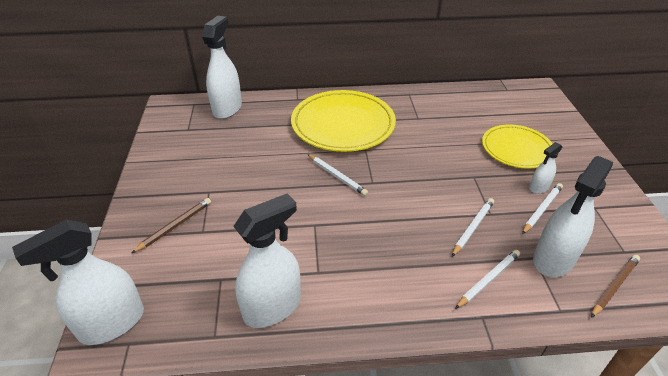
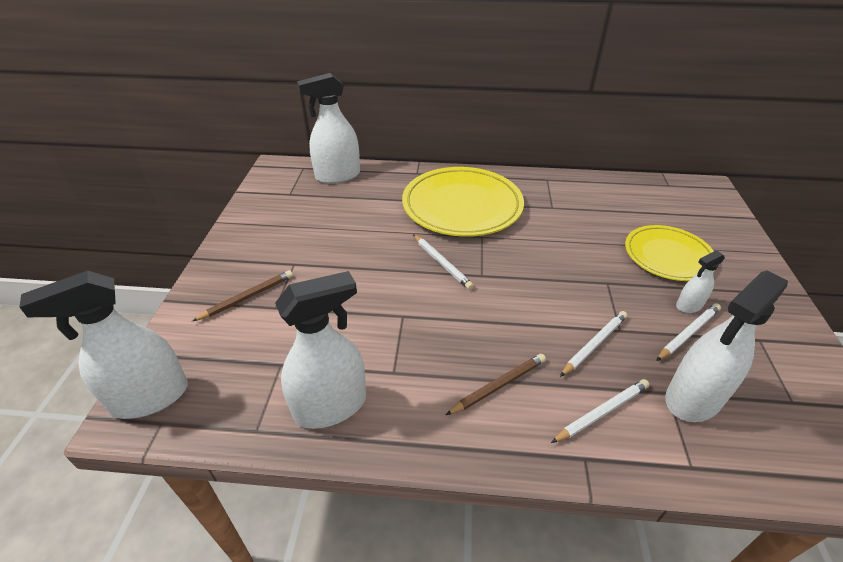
camera: 10 degrees right, 0 degrees up
white spray bottle [202,16,242,119] -> white spray bottle turned 135 degrees counterclockwise [297,73,360,184]
brown pencil [591,255,640,318] -> brown pencil moved to [446,354,546,415]

